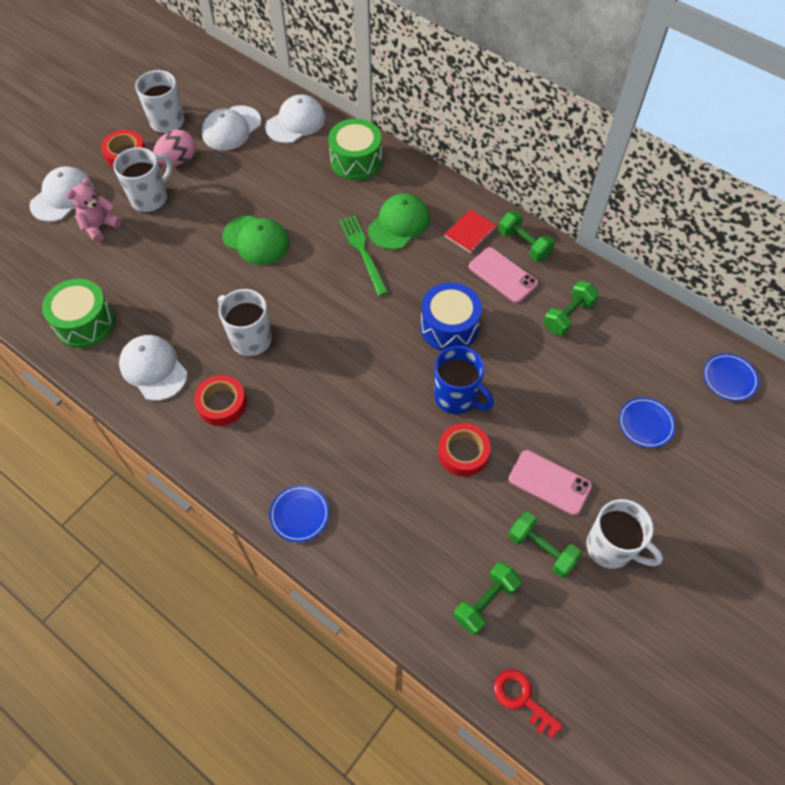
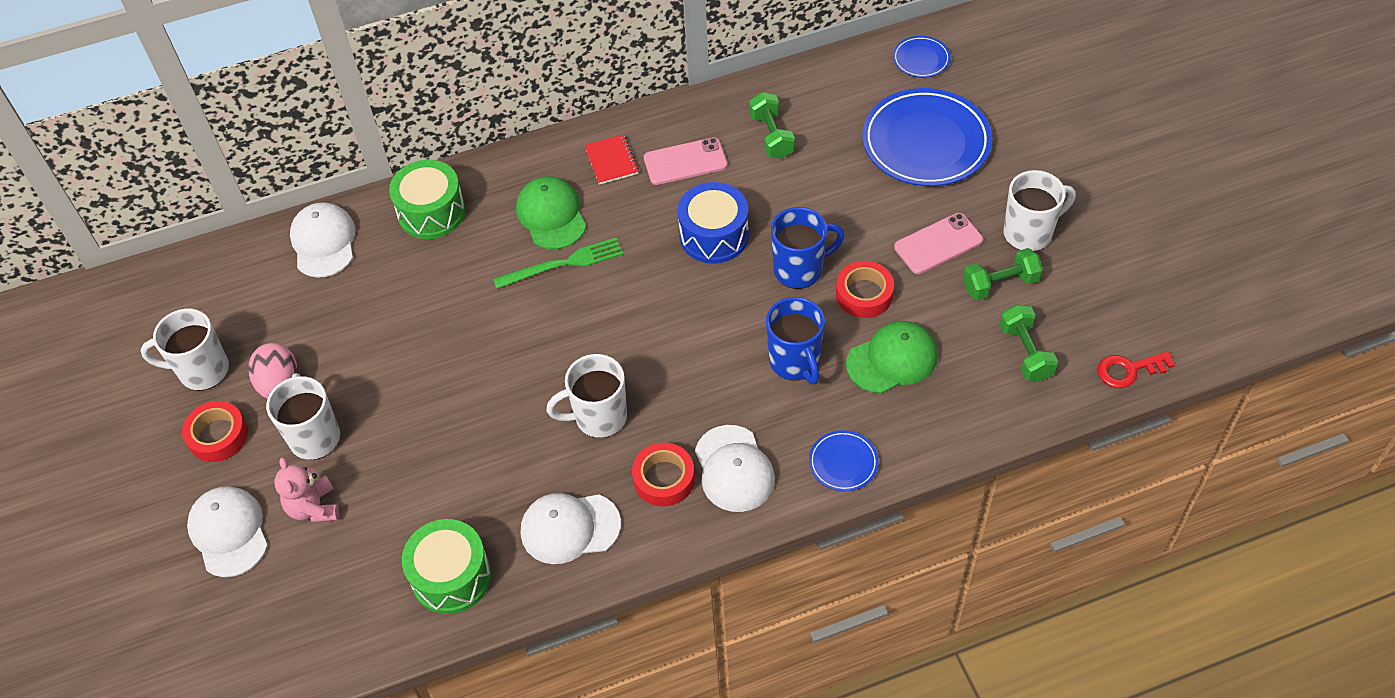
camera: 55 degrees left, 5 degrees down
white cap [202,105,262,150] -> white cap moved to [695,425,775,512]
green cap [222,215,290,265] -> green cap moved to [846,321,938,394]
green fork [339,215,388,296] -> green fork turned 150 degrees clockwise [493,238,623,289]
green dumbbell [498,211,555,262] -> none
blue plate [619,397,676,448] -> blue plate [862,88,992,186], size x2.14
none -> blue mug [766,297,825,384]

